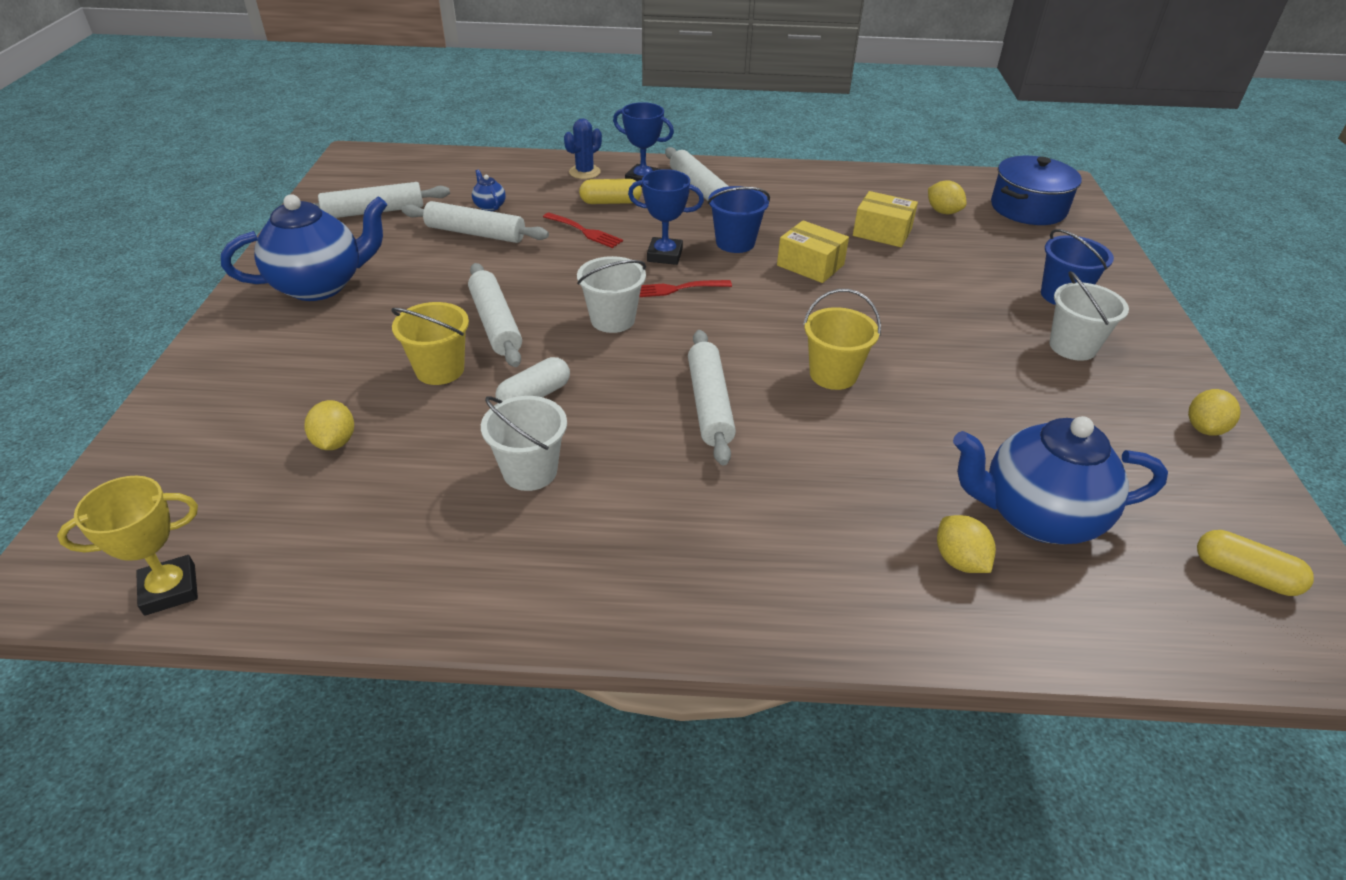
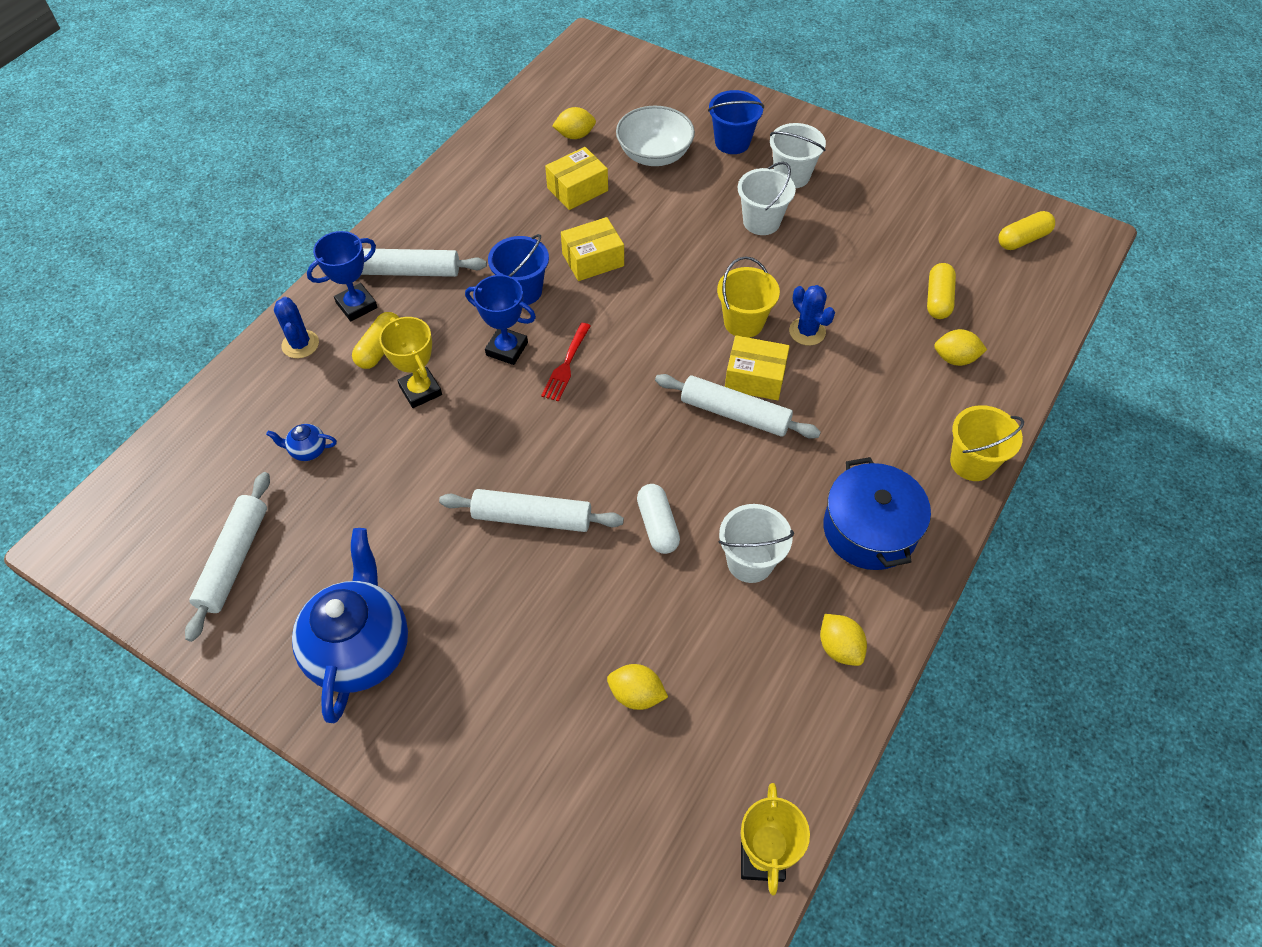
camera: 60 degrees left, 15 degrees up
yellow bucket [391,302,469,385] -> yellow bucket moved to [950,405,1024,481]
white rolling pin [402,201,549,243] -> none
red fork [543,212,623,248] -> yellow trophy [379,317,442,408]
white bucket [577,256,646,333] -> white bucket moved to [738,162,796,235]
blue trophy [628,169,704,265] -> blue trophy turned 75 degrees clockwise [465,275,536,365]
blue teapot [953,416,1168,544] -> yellow capsule [927,263,956,319]
blue pot [991,156,1082,225] -> blue pot moved to [823,457,931,570]
yellow lemon [1188,389,1241,436] -> yellow lemon moved to [820,614,867,666]
none -> white bowl [616,105,695,166]
none -> yellow box [725,335,790,400]
none -> blue cactus [789,285,835,346]

